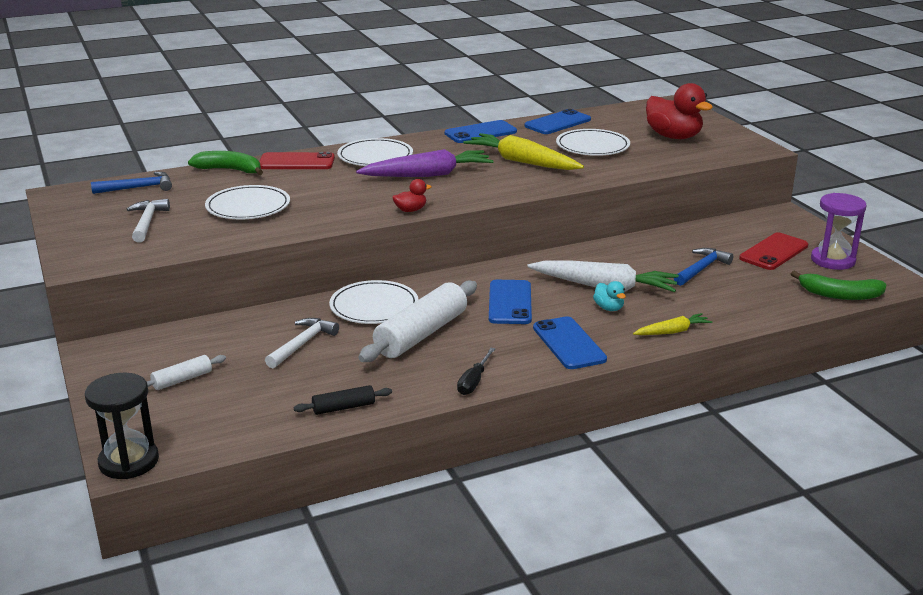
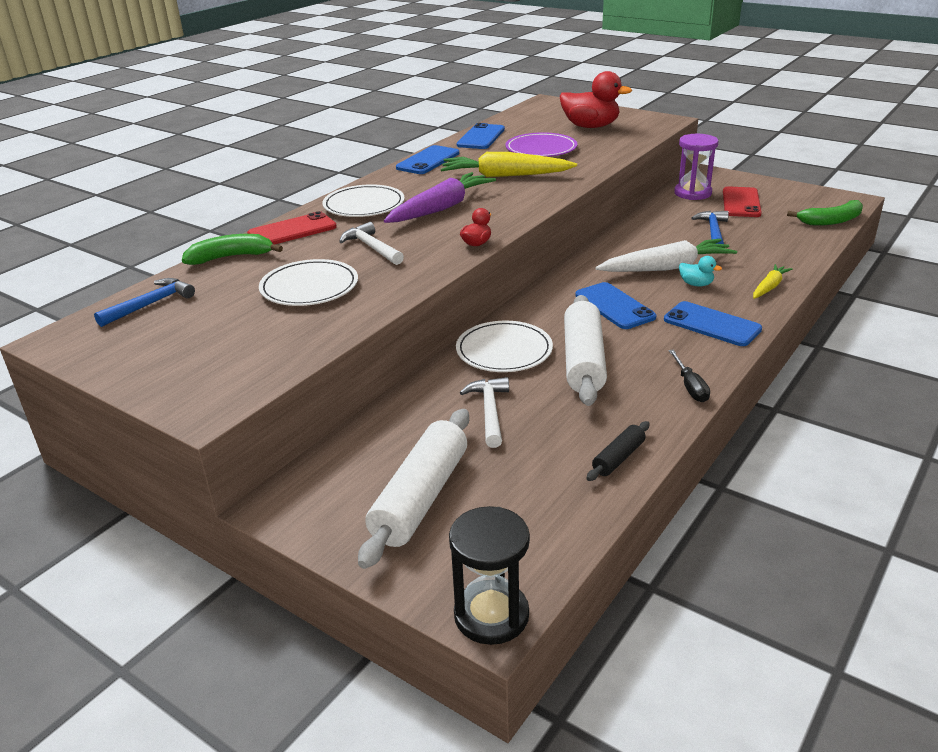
camera: 30 degrees left, 5 degrees up
white hammer [127,199,170,243] -> white hammer moved to [339,222,404,265]
white rolling pin [146,355,226,390] -> white rolling pin [358,409,469,569], size x2.06
white plate [556,129,630,156] -> purple plate [506,132,577,157]
purple hourglass [811,193,867,270] -> purple hourglass moved to [674,134,718,200]

